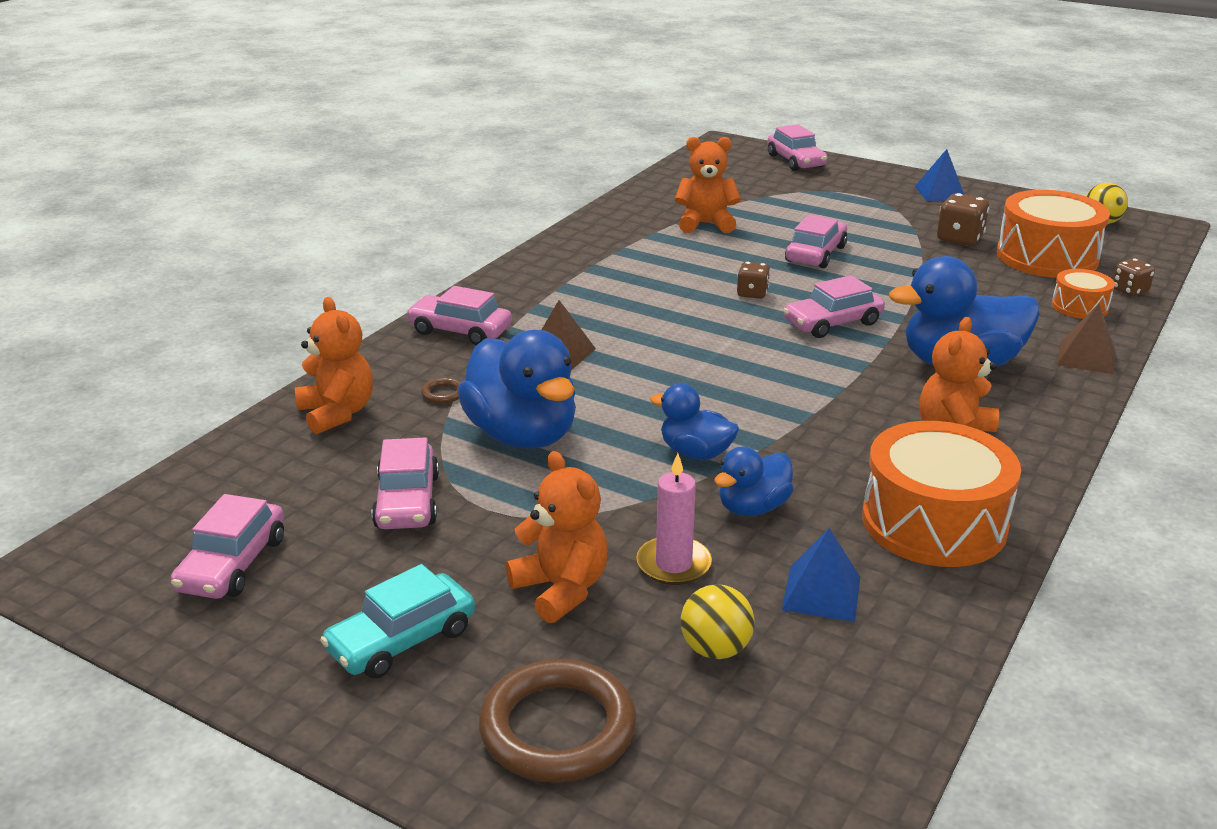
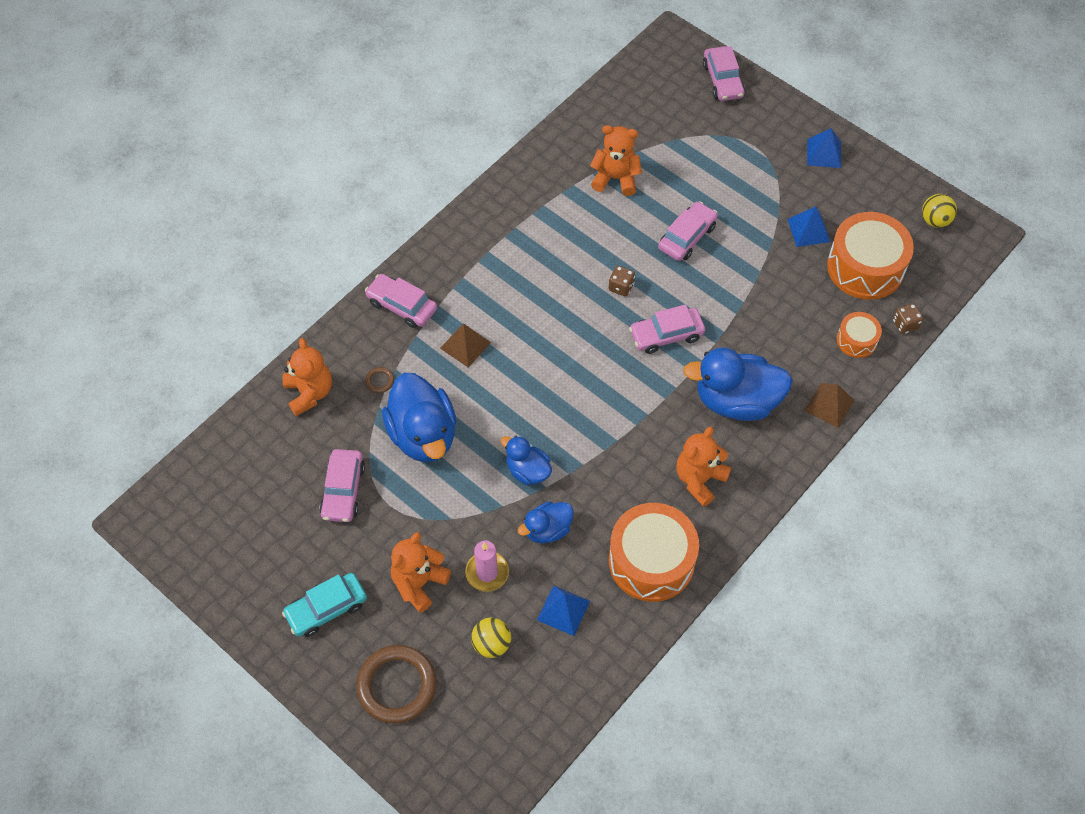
camera: 10 degrees right, 30 degrees up
pink car [170,494,284,599] -> none
orange teddy bear [505,451,608,623] -> orange teddy bear turned 120 degrees counterclockwise [391,532,451,613]
brown dice [937,193,989,246] -> blue pyramid [788,206,830,247]

